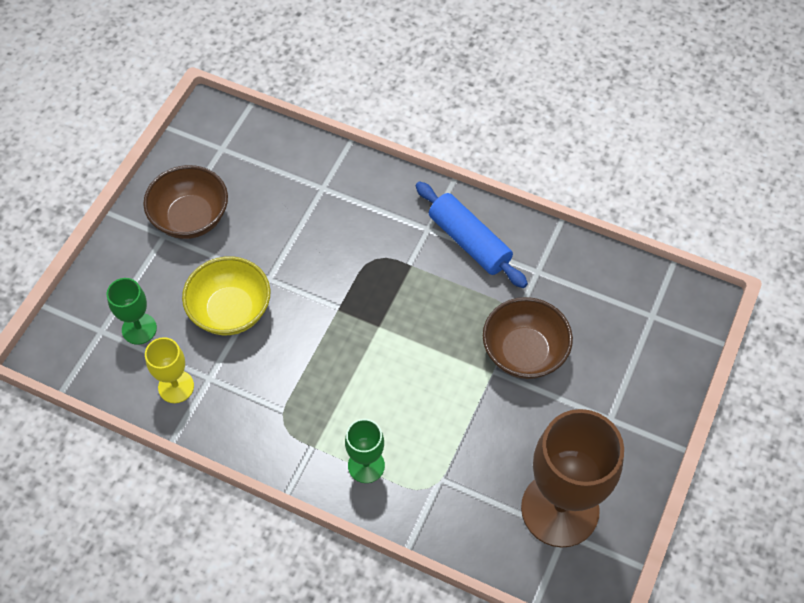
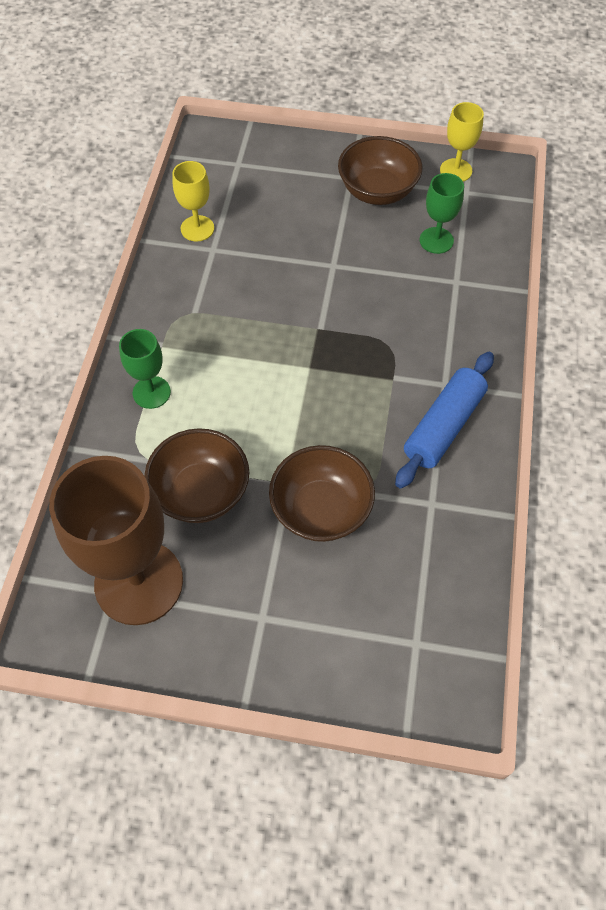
camera: 75 degrees right, 0 degrees up
green goblet [107,278,157,345] -> green goblet moved to [420,173,464,254]
yellow bowl [182,256,271,335] -> none
none -> brown bowl [144,428,249,523]
none -> yellow goblet [440,102,484,181]

